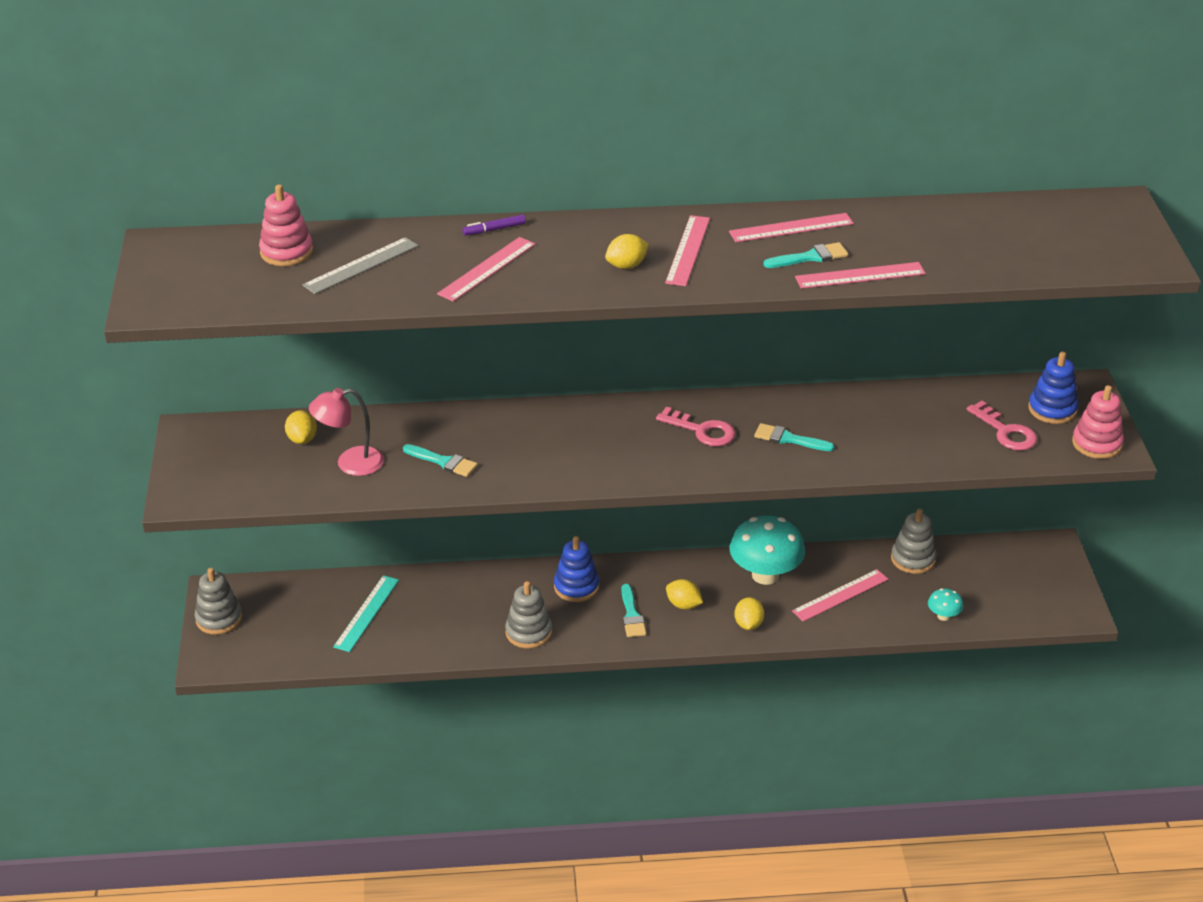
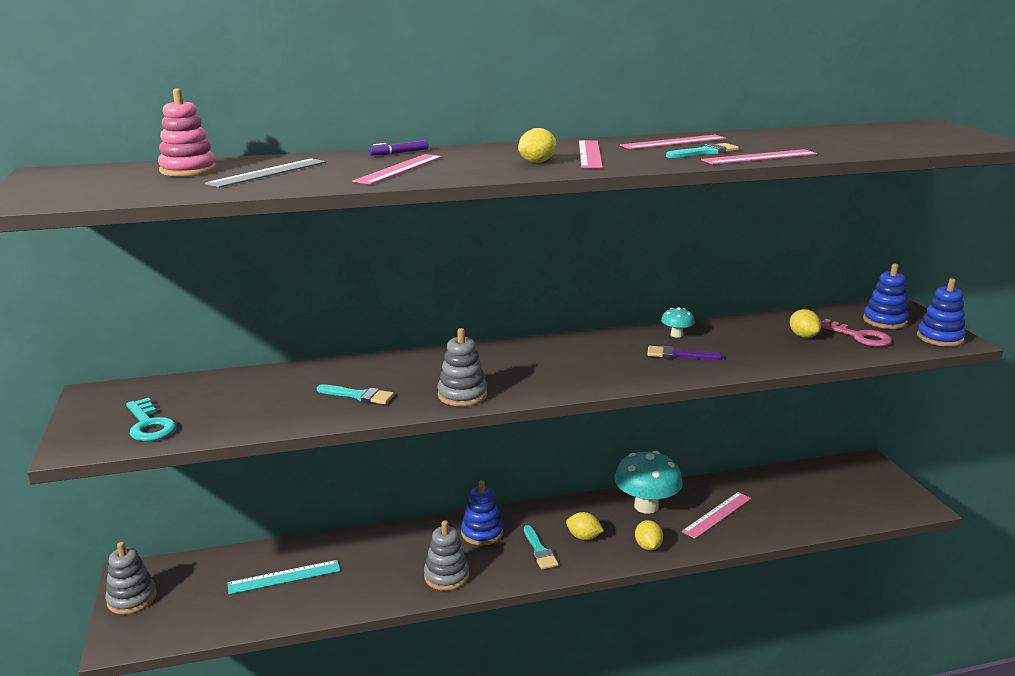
camera: 10 degrees left, 15 degrees down
yellow lemon [285,410,317,444] -> yellow lemon moved to [790,309,821,338]
pink lamp [309,388,384,476] -> none
turquoise ruler [333,575,399,652] -> turquoise ruler turned 60 degrees clockwise [228,560,340,594]
pink key [656,407,736,446] -> none
turquoise brush [754,423,834,451] -> purple brush [647,346,723,360]
grey stacking toy [891,509,937,574] -> grey stacking toy moved to [437,328,487,406]
turquoise mushroom [928,588,963,621] -> turquoise mushroom moved to [661,307,695,338]
pink stacking toy [1072,385,1124,459] -> blue stacking toy [917,278,966,347]
none -> turquoise key [126,398,176,441]

